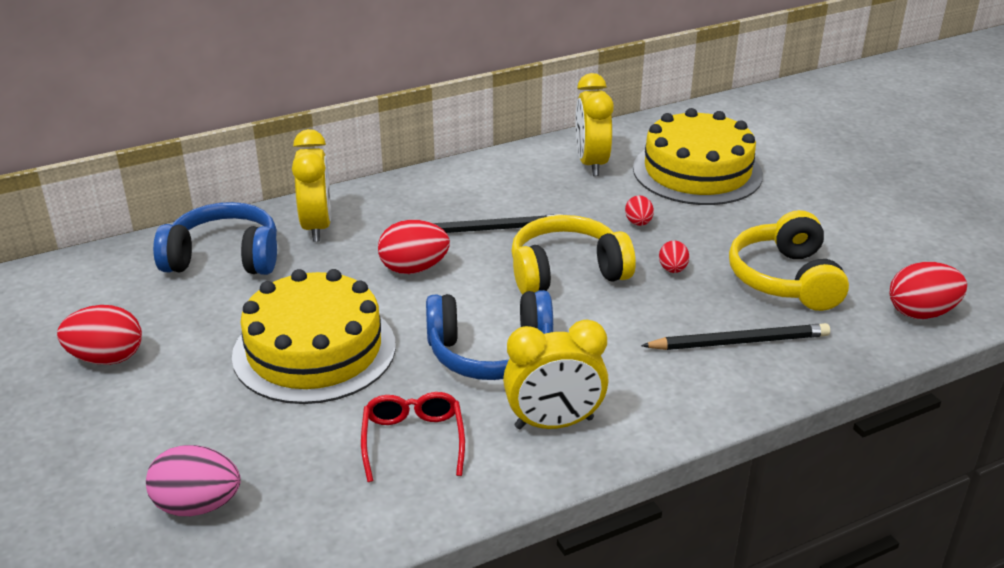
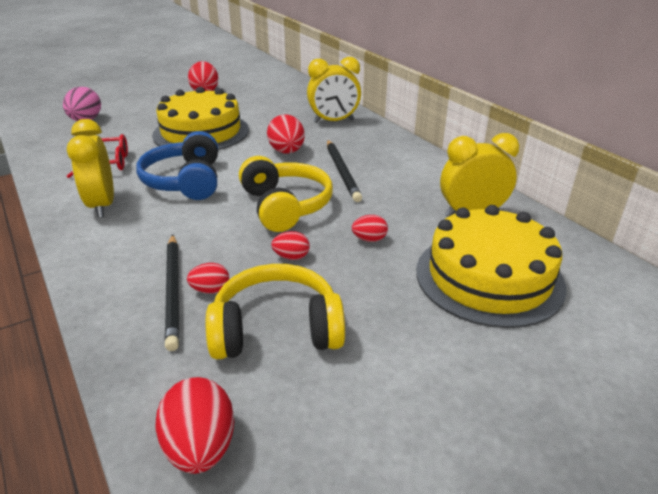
camera: 85 degrees right, 0 degrees up
blue headphones [153,202,277,275] -> none
none -> red egg [187,263,229,294]

